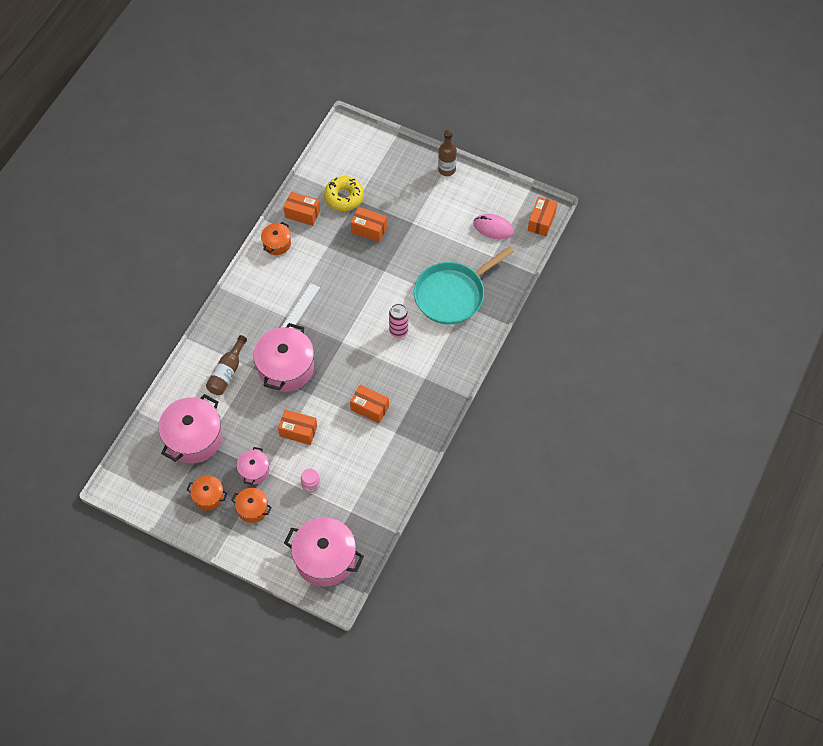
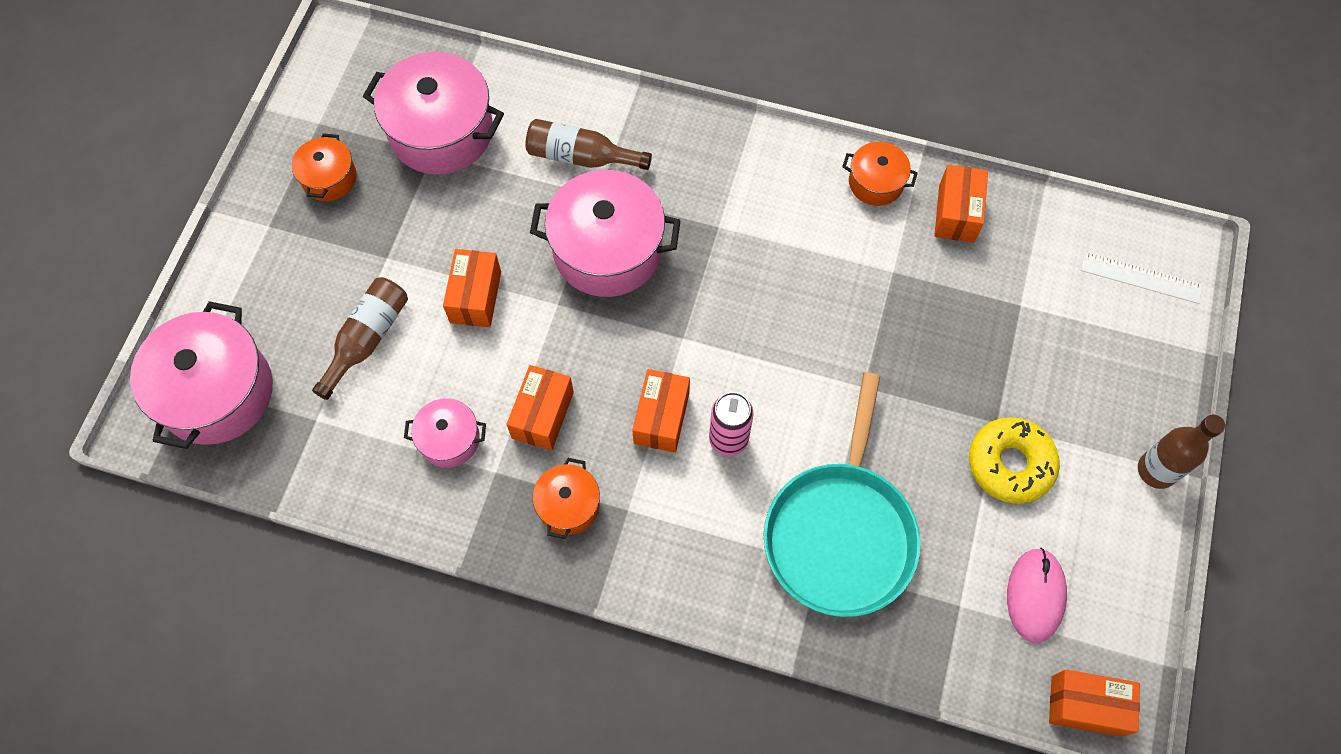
camera: 80 degrees right, 5 degrees up
orange pot [231,488,272,523] -> orange pot moved to [533,458,600,539]
pink pot [237,447,270,485] -> pink pot moved to [404,398,486,468]
white ruler [281,283,320,328] -> white ruler moved to [1081,252,1203,304]
pink jar [301,468,320,493] -> brown bottle [312,277,408,400]
yellow donut [324,176,364,211] -> yellow donut moved to [969,417,1060,504]
orange box [351,207,387,242] -> orange box moved to [632,369,690,453]
turquoise pan [414,246,514,325] -> turquoise pan turned 120 degrees counterclockwise [764,372,921,617]

